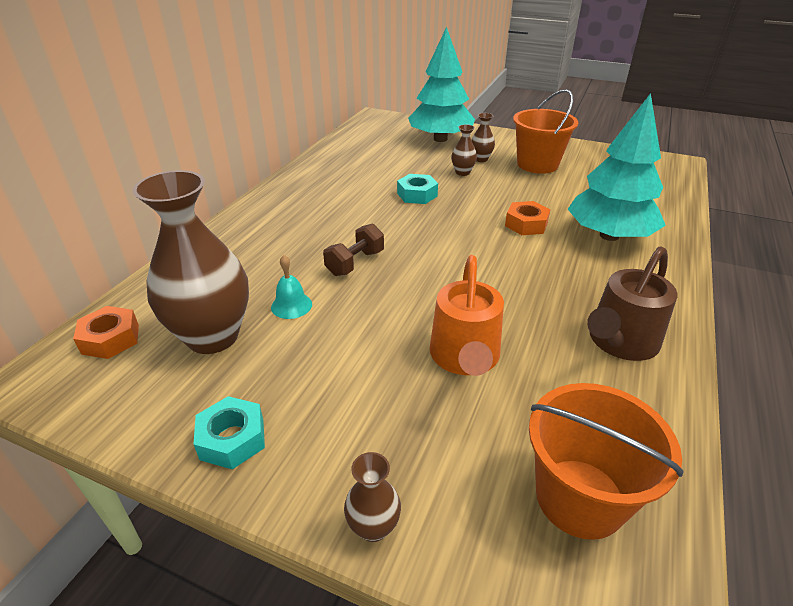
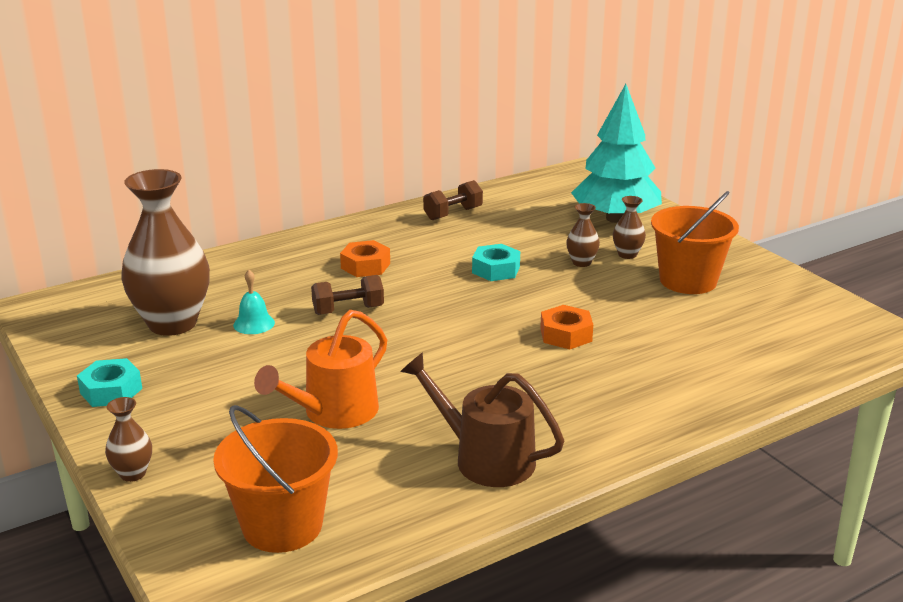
camera: 35 degrees right, 10 degrees down
orange nut [73,306,139,359] -> orange nut moved to [340,240,390,277]
turquoise tree [568,93,666,241] -> none
brown watering can [587,246,677,361] -> brown watering can turned 45 degrees clockwise [400,352,564,487]
none -> brown dumbbell [423,180,483,220]

